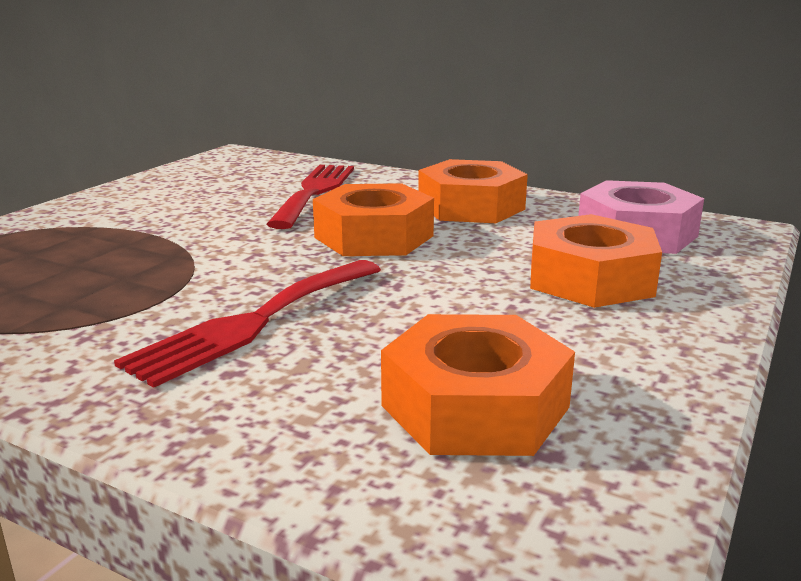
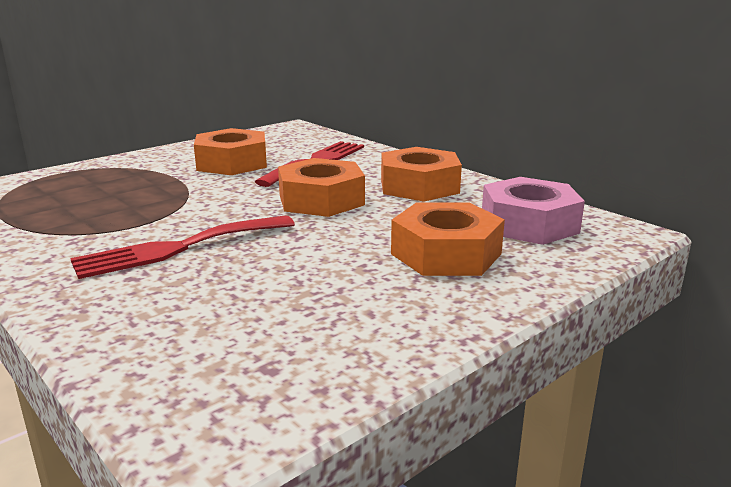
camera: 20 degrees right, 0 degrees up
orange nut [381,314,575,456] -> orange nut moved to [194,128,267,175]

